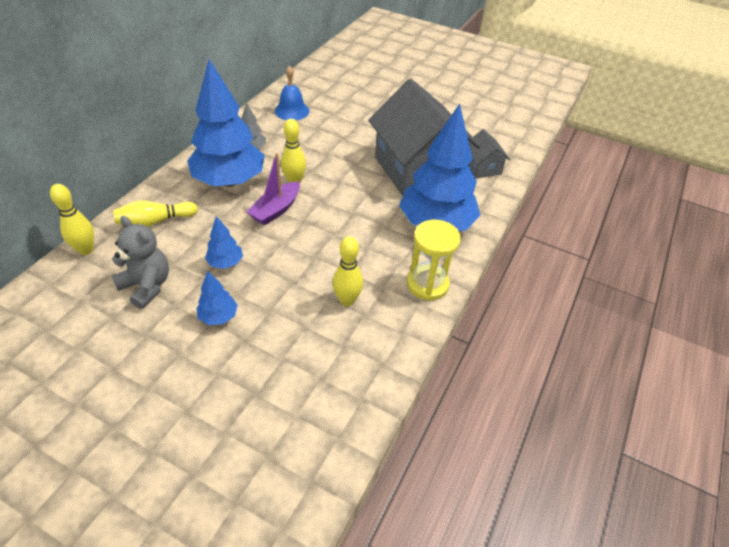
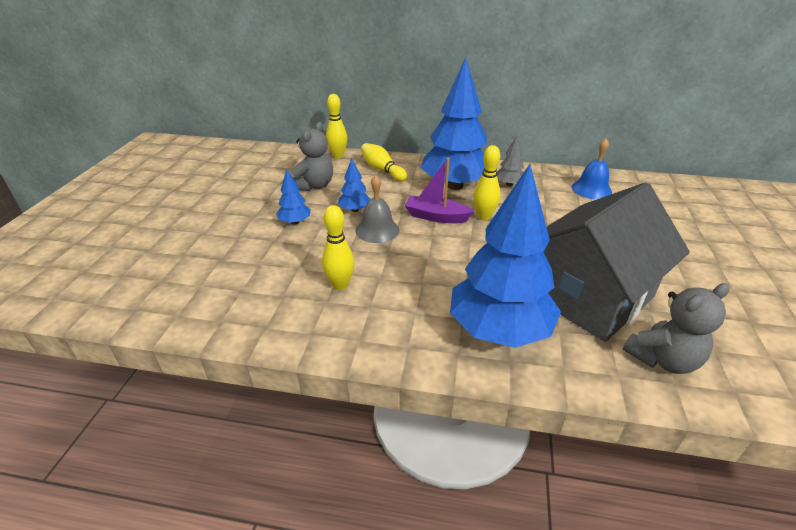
camera: 75 degrees right, 10 degrees down
yellow hourglass [407,220,461,301] -> none
grey house [468,129,510,178] -> grey teddy bear [623,283,729,374]
none -> grey bell [355,175,399,243]

